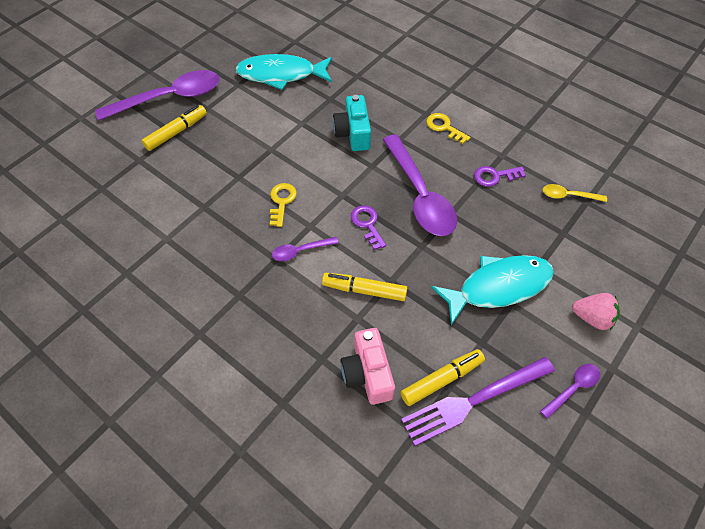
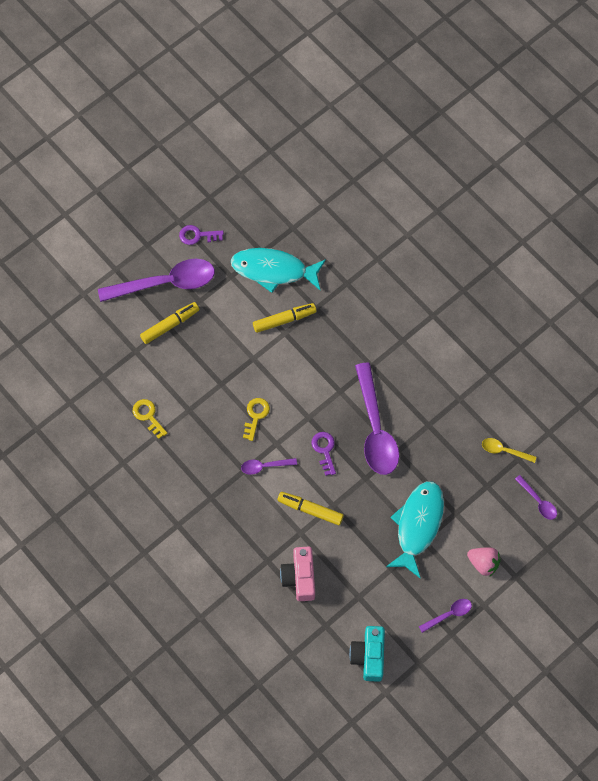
camera: 10 degrees right, 10 degrees up
turquoise camera [333,95,371,151] -> turquoise camera moved to [349,626,385,682]
yellow marker [401,349,485,406] -> yellow marker moved to [253,303,317,333]
purple fork [401,357,555,446] -> none
yellow key [426,113,470,144] -> yellow key moved to [133,399,168,439]
turquoise fish [431,255,554,325] -> turquoise fish turned 60 degrees counterclockwise [386,481,444,579]
purple key [474,166,526,187] -> purple key moved to [179,225,224,245]
none -> purple spoon [515,475,557,520]

